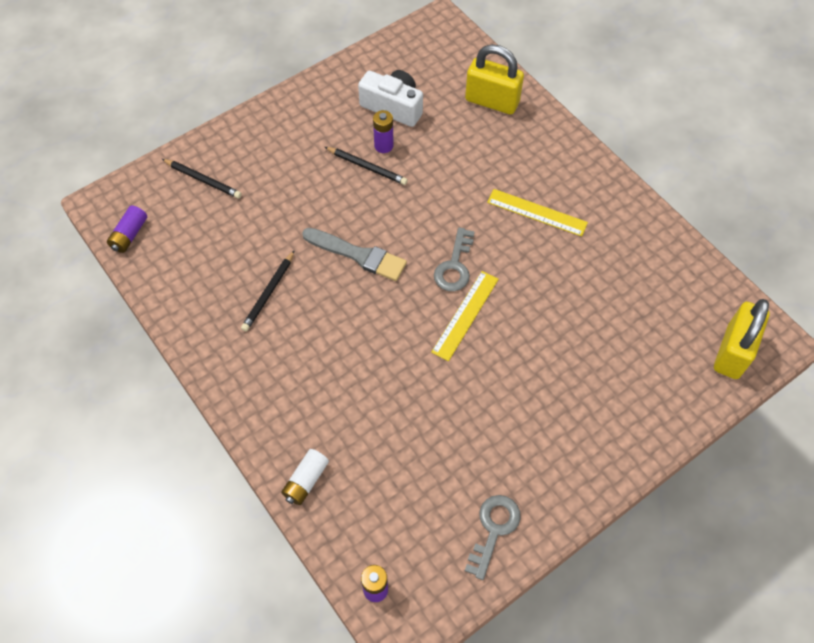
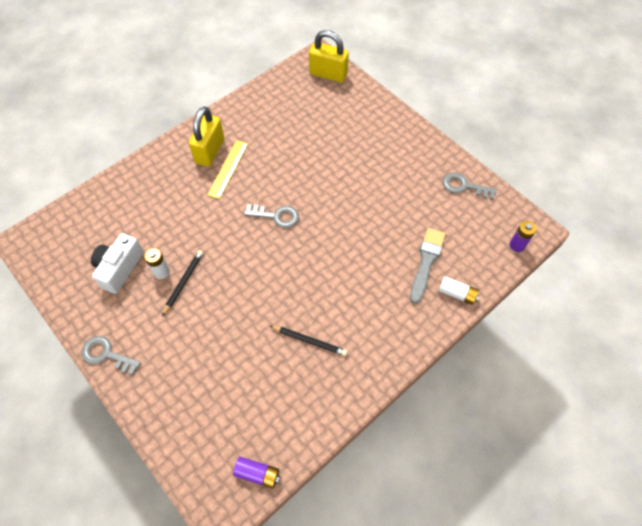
camera: 95 degrees left, 0 degrees up
black pencil [162,159,242,198] -> none
grey brush [302,228,407,281] -> grey brush moved to [410,228,446,304]
purple battery [373,110,394,153] -> white battery [144,248,170,279]
yellow ruler [431,271,499,361] -> none
yellow padlock [465,44,524,114] -> yellow padlock moved to [189,106,224,167]
none -> grey key [82,336,141,375]

